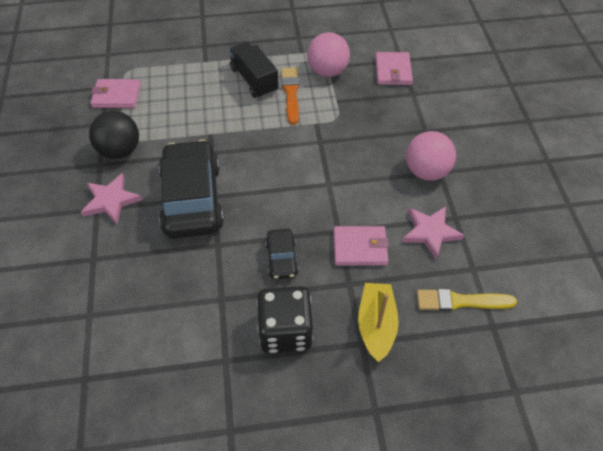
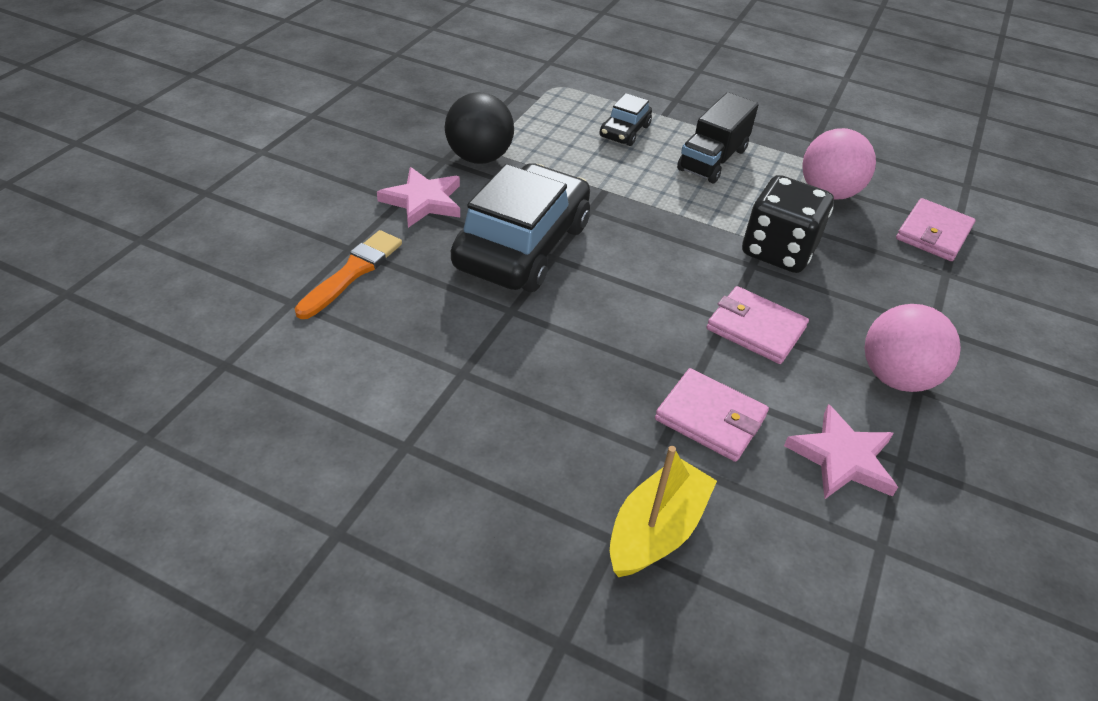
camera: 30 degrees right, 10 degrees down
pink wallet [91,79,141,108] -> pink wallet moved to [707,286,809,364]
black truck [229,42,279,98] -> black truck turned 150 degrees counterclockwise [677,92,759,183]
black dice [257,286,313,353] -> black dice moved to [742,175,834,273]
black car [265,229,299,279] -> black car moved to [599,93,652,146]
orange brush [282,67,299,125] -> orange brush moved to [295,230,402,319]
yellow brush [417,289,517,311] -> none

